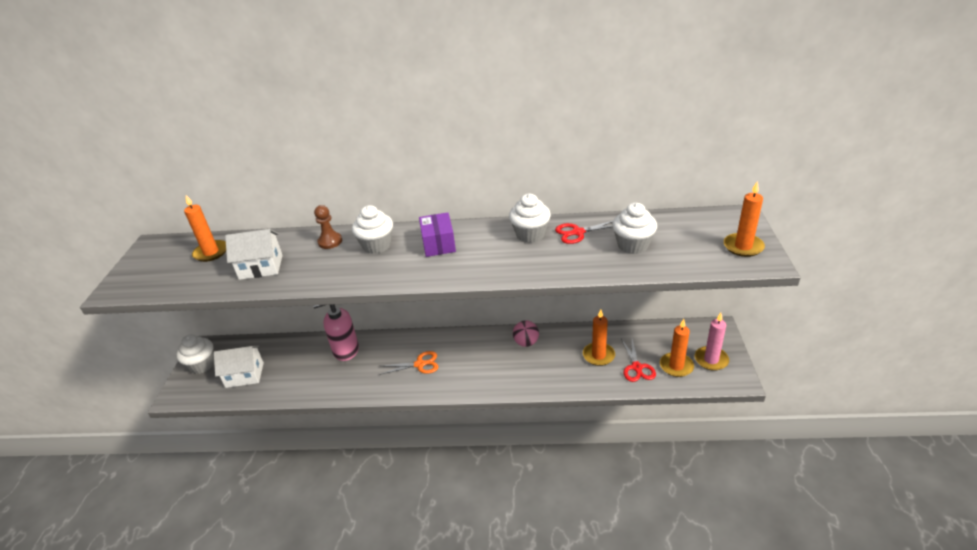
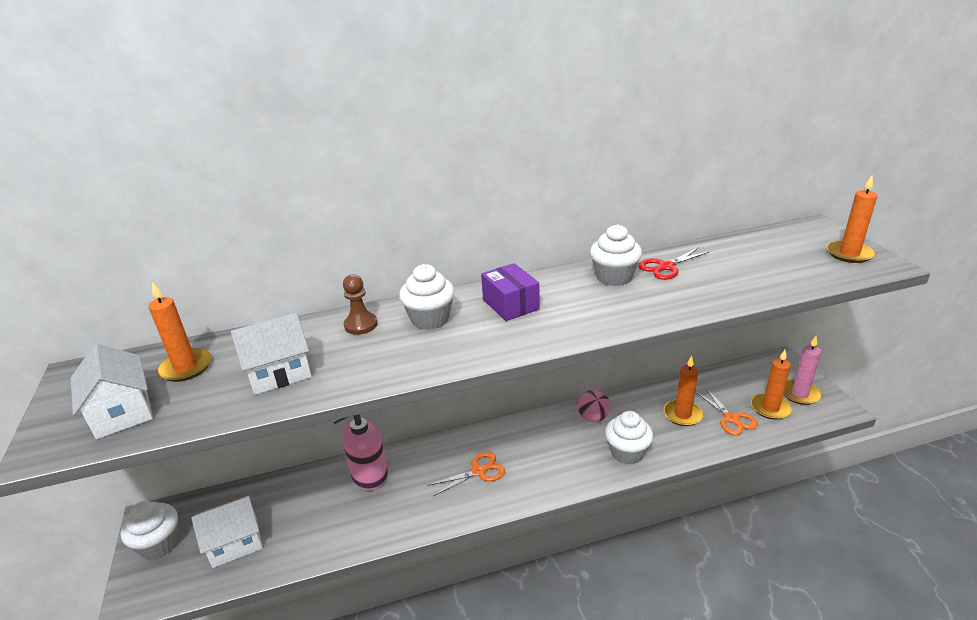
camera: 20 degrees left, 5 degrees down
white cupcake [612,203,657,254] -> white cupcake moved to [605,411,653,465]
red scissors [621,339,656,382] -> orange scissors [695,387,758,435]
none -> white house [71,344,153,439]

